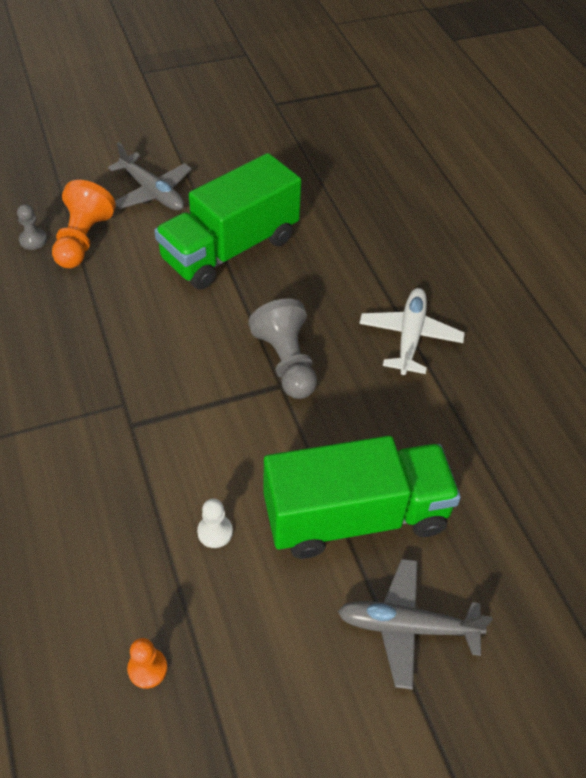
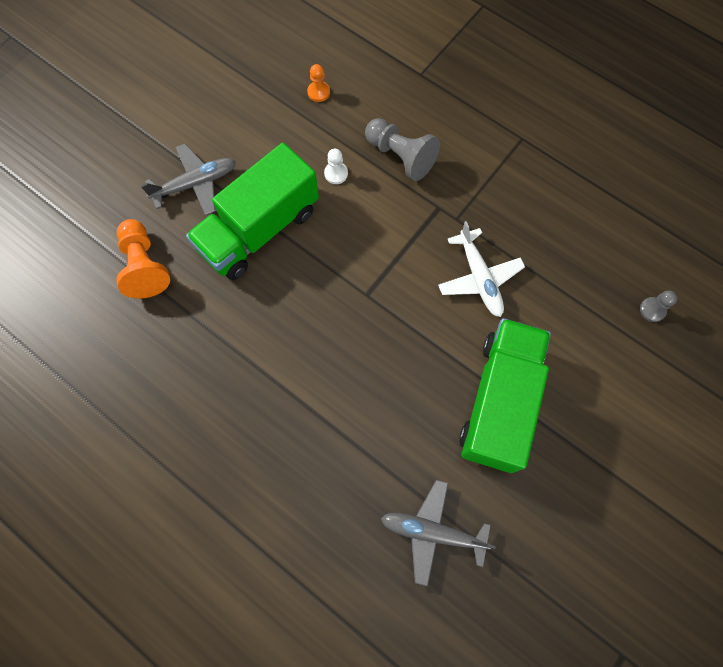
camera: 150 degrees right, 20 degrees up
orange pawn [52,180,116,269] -> orange pawn moved to [117,219,170,299]
grey plane [108,142,192,210] -> grey plane moved to [381,480,496,586]
grey pawn [248,298,317,399] -> grey pawn moved to [365,118,440,181]
white plane [359,288,465,375] -> white plane moved to [438,221,525,317]

